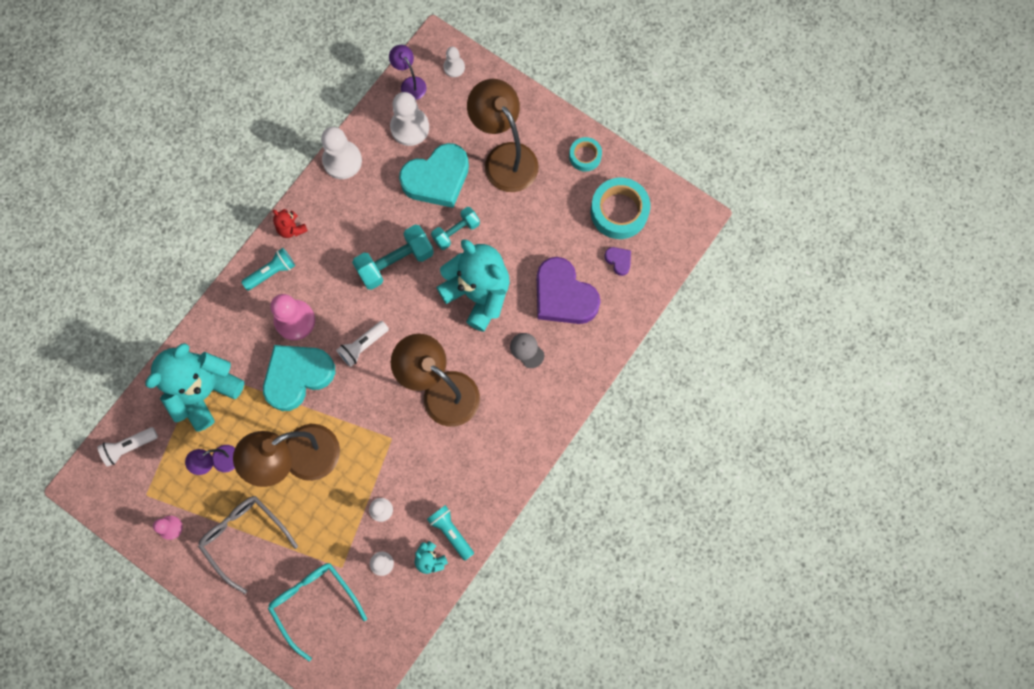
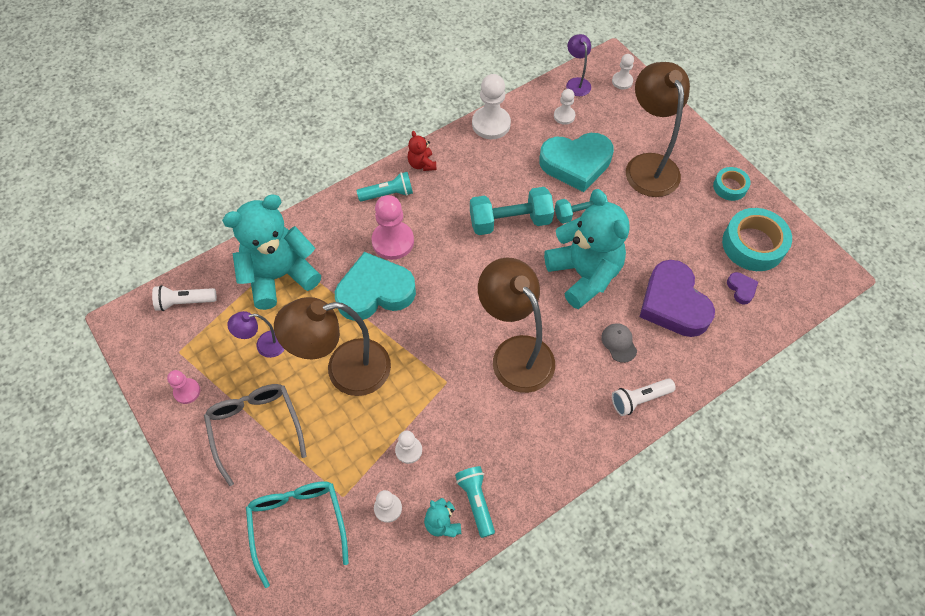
camera: 20 degrees right, 15 degrees down
white flashlight [336,321,389,367] -> white flashlight moved to [612,378,676,416]
white pawn [390,92,429,146] -> white pawn [554,89,575,125], size x0.56

